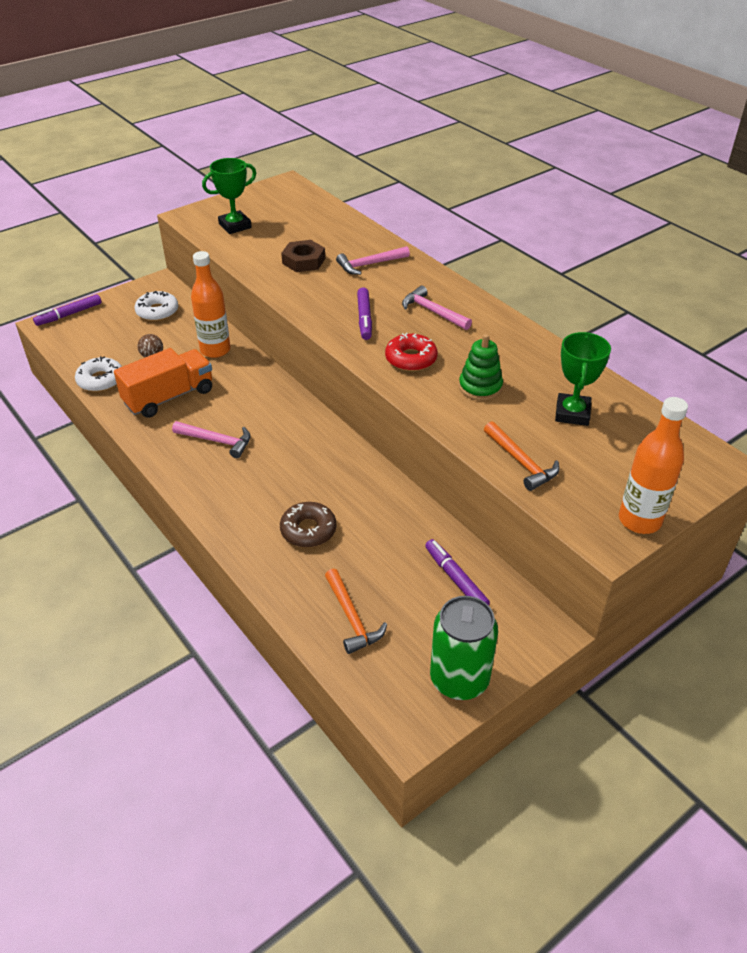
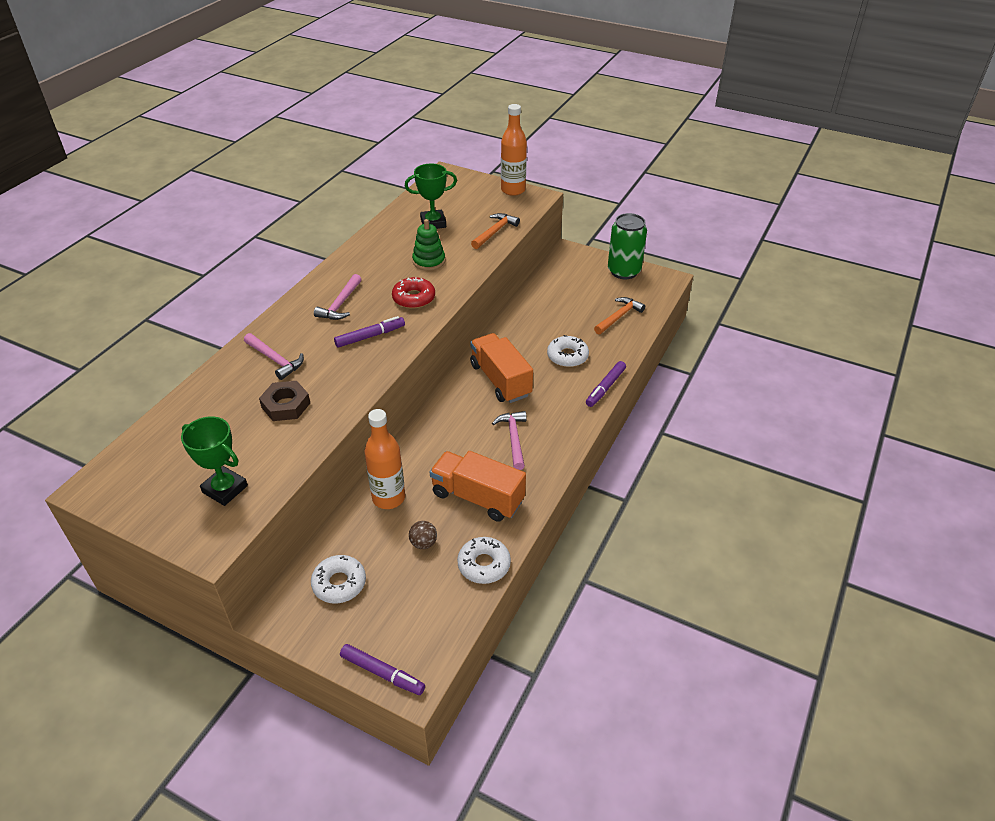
camera: 115 degrees left, 0 degrees up
brown donut [280,502,336,548] -> white donut [547,335,589,367]
purple marker [425,539,490,605] -> purple marker moved to [586,361,626,407]
none -> orange truck [470,333,533,403]

